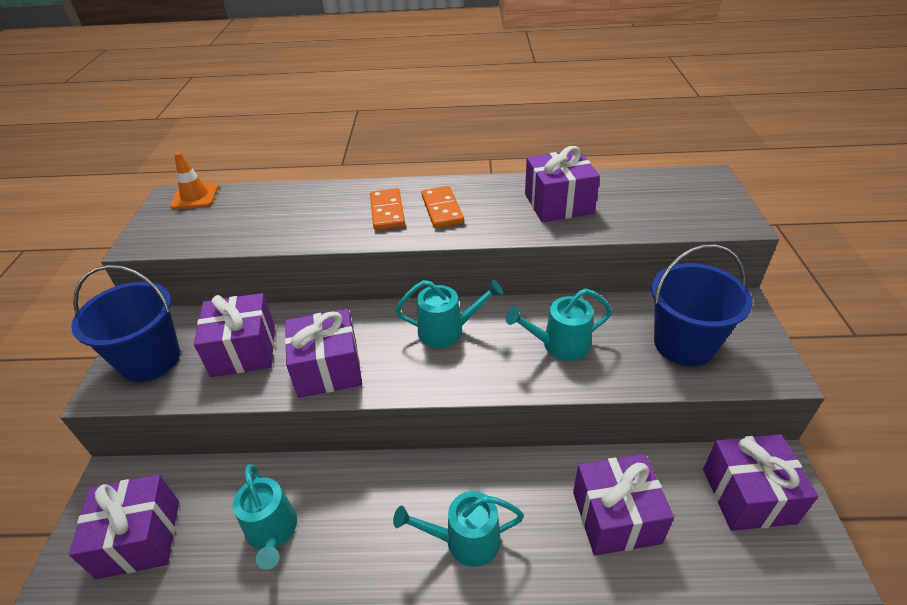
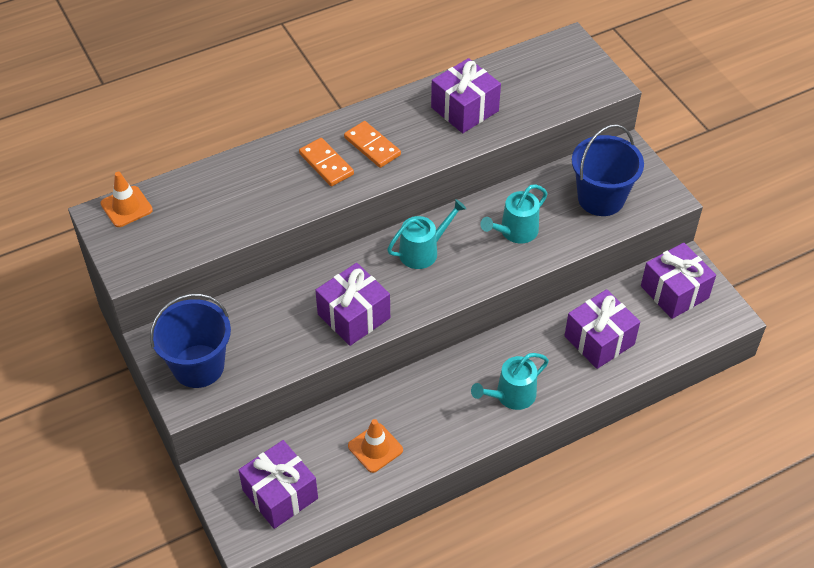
camera: 30 degrees left, 10 degrees up
purple gift [194,293,275,377] -> none
turquoise watering can [233,464,297,569] -> orange traffic cone [348,419,403,473]

